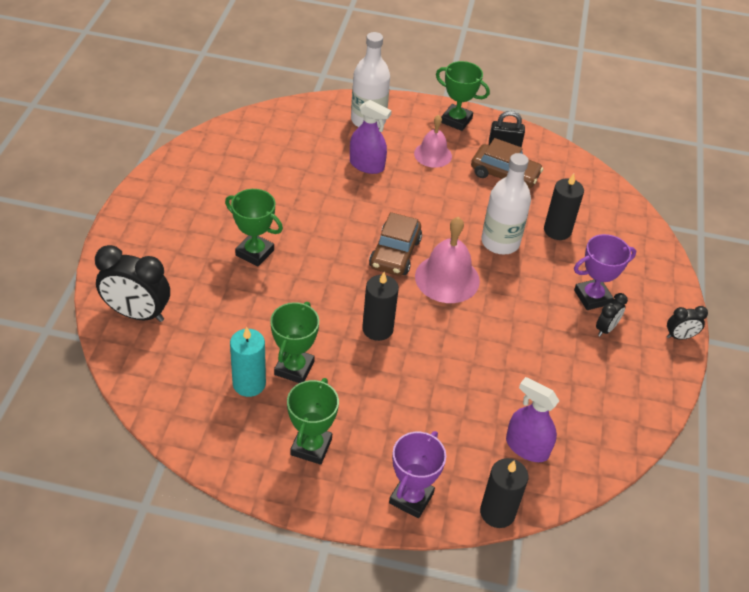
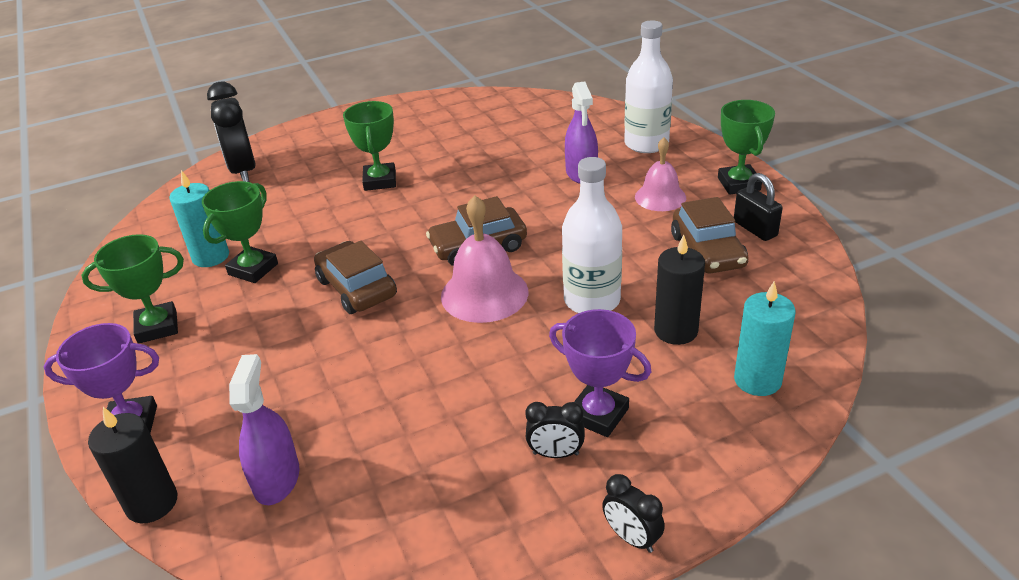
camera: 60 degrees right, 10 degrees down
green trophy [270,302,319,383] -> green trophy turned 45 degrees counterclockwise [202,181,278,283]
black candle [362,272,399,341] -> brown car [314,241,397,314]
none -> turquoise candle [734,281,796,396]

